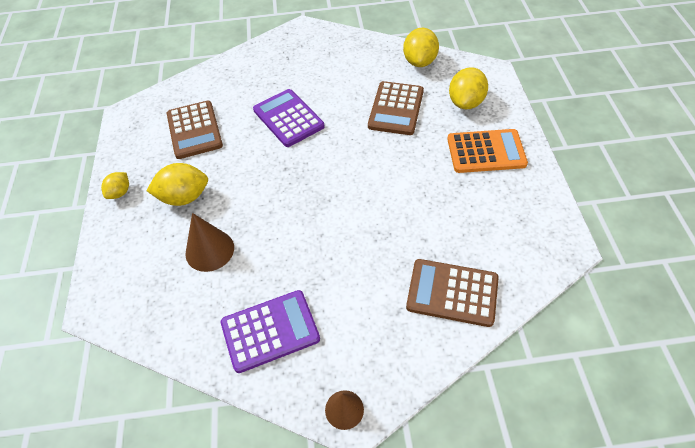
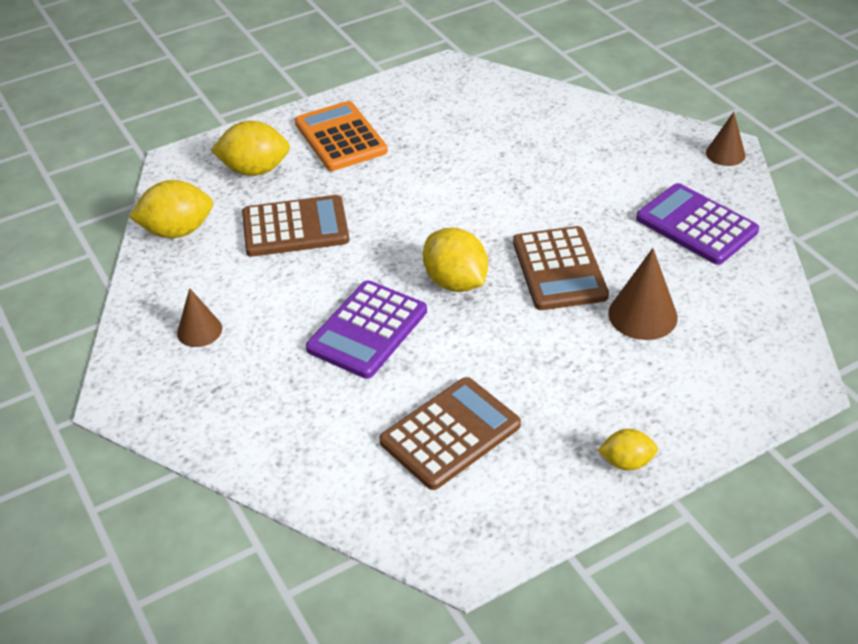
camera: 115 degrees left, 10 degrees down
yellow lemon [146,163,208,206] -> yellow lemon moved to [423,228,488,292]
brown calculator [406,259,499,327] -> brown calculator moved to [513,226,609,310]
none -> brown cone [177,288,222,347]

